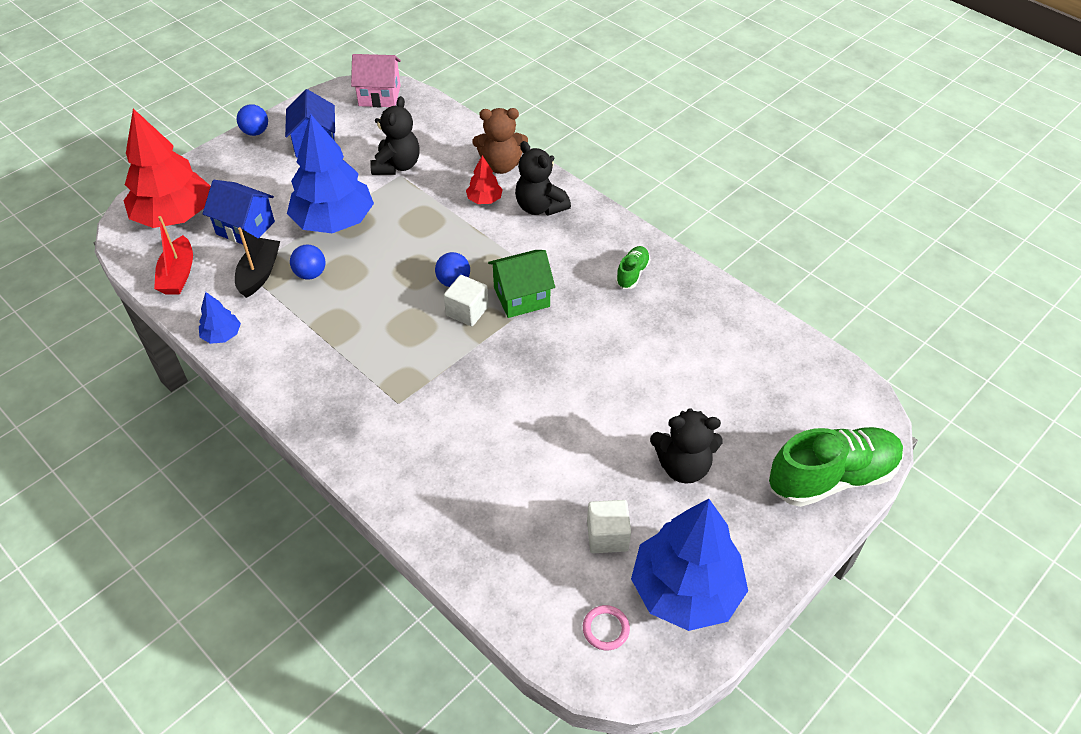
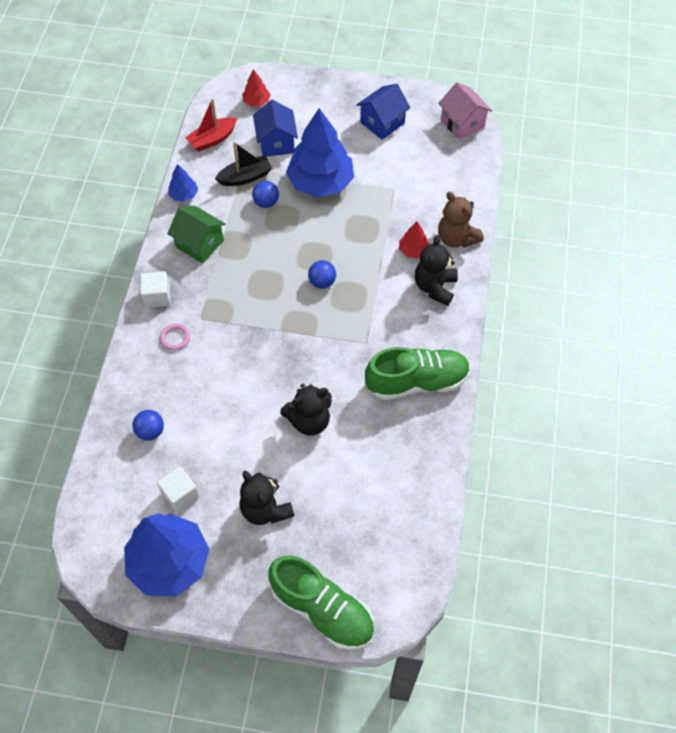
camera: 55 degrees right, 10 degrees up
red tree [123,109,211,228] -> red tree [242,69,271,106], size x0.44
blue ball [237,104,268,136] -> blue ball moved to [133,410,164,441]
black teddy bear [370,96,420,175] -> black teddy bear moved to [280,384,332,436]
white cube [444,275,489,326] -> white cube moved to [140,271,170,308]
green house [488,250,555,318] -> green house moved to [167,206,226,263]
pink ring [583,605,630,650] -> pink ring moved to [160,324,190,350]
green shoe [616,246,650,289] -> green shoe [365,347,470,400], size x2.12

